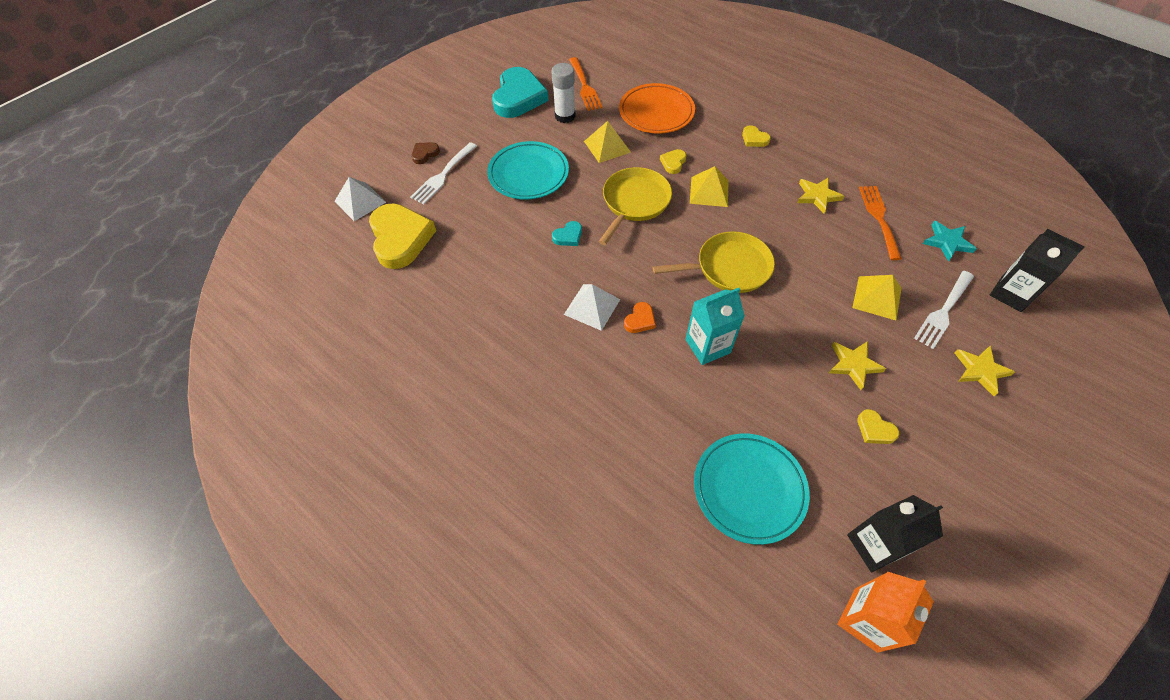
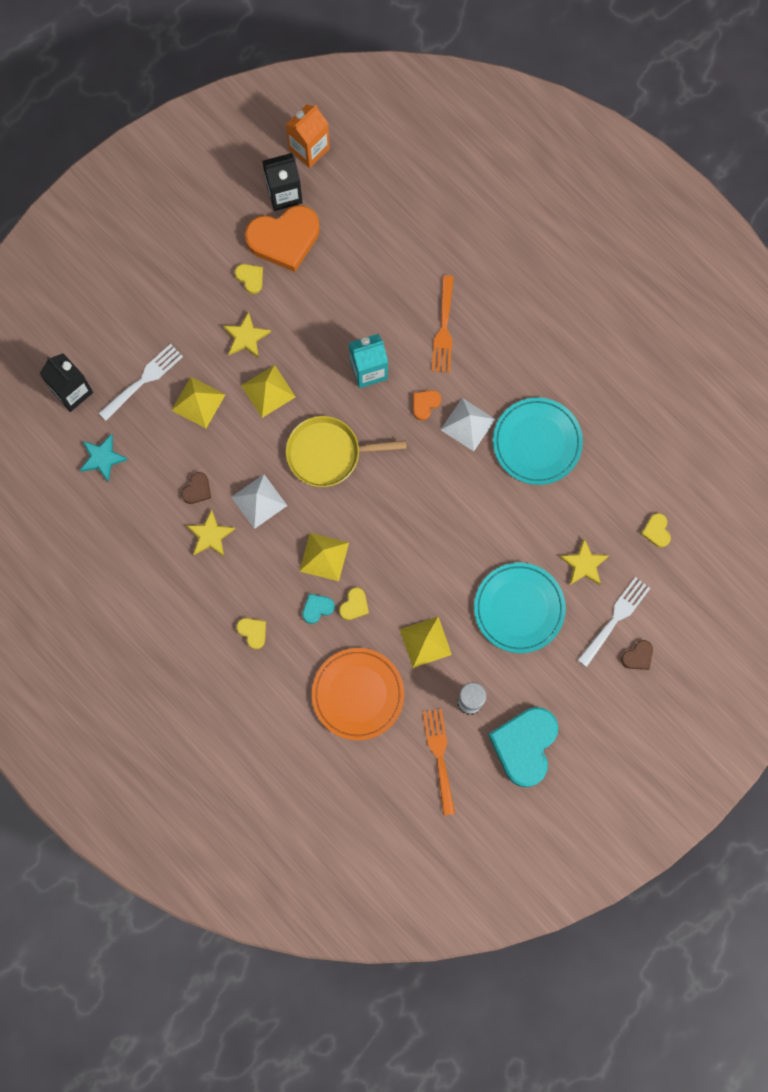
camera: 175 degrees left, 20 degrees up
white pyramid [334,177,386,221] -> white pyramid moved to [231,474,287,529]
yellow heart [369,203,436,269] -> yellow heart [641,513,671,547], size x0.44
turquoise heart [552,221,582,246] -> turquoise heart moved to [302,594,335,624]
yellow pan [599,167,672,245] -> none
turquoise plate [694,433,810,545] -> turquoise plate moved to [493,398,583,485]
orange fork [859,186,902,260] -> orange fork moved to [432,275,454,373]
yellow star [955,346,1015,396] -> yellow star moved to [560,538,609,585]
none -> brown heart [181,472,211,504]
none -> yellow pyramid [241,365,296,418]
none -> orange heart [245,205,320,272]

